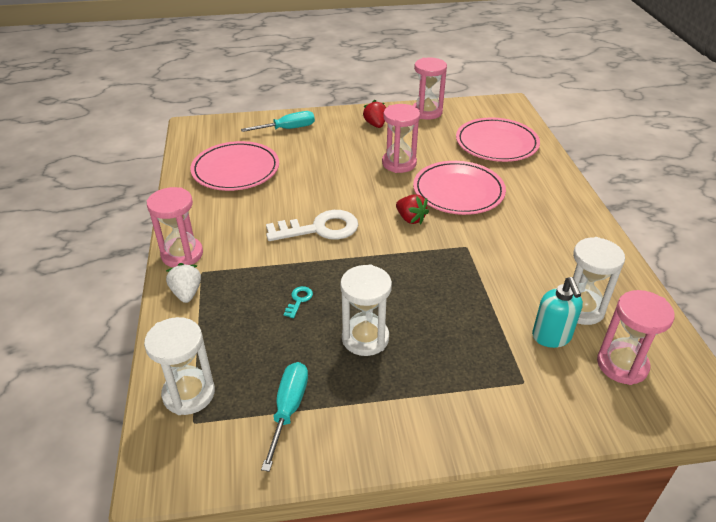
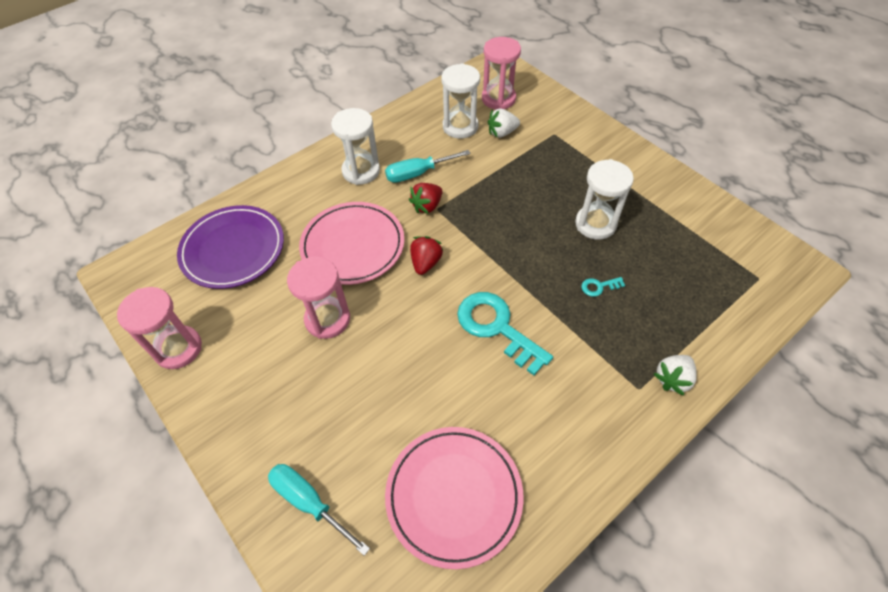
camera: 120 degrees left, 15 degrees up
white hourglass [144,317,215,415] -> white hourglass moved to [331,108,380,185]
pink hourglass [147,187,203,268] -> none
turquoise screwdriver [261,362,308,472] -> turquoise screwdriver moved to [385,150,471,183]
white key [266,210,358,241] -> turquoise key [457,292,553,375]
red strawberry [363,100,386,128] -> red strawberry moved to [409,183,443,214]
pink plate [456,117,540,162] -> purple plate [177,205,284,289]
turquoise soap dispenser [532,277,583,348] -> white strawberry [488,108,520,138]

